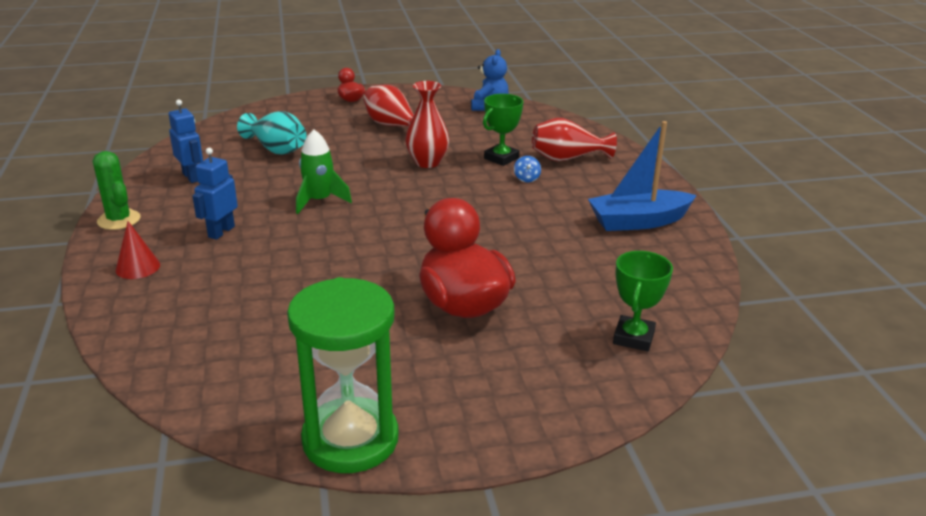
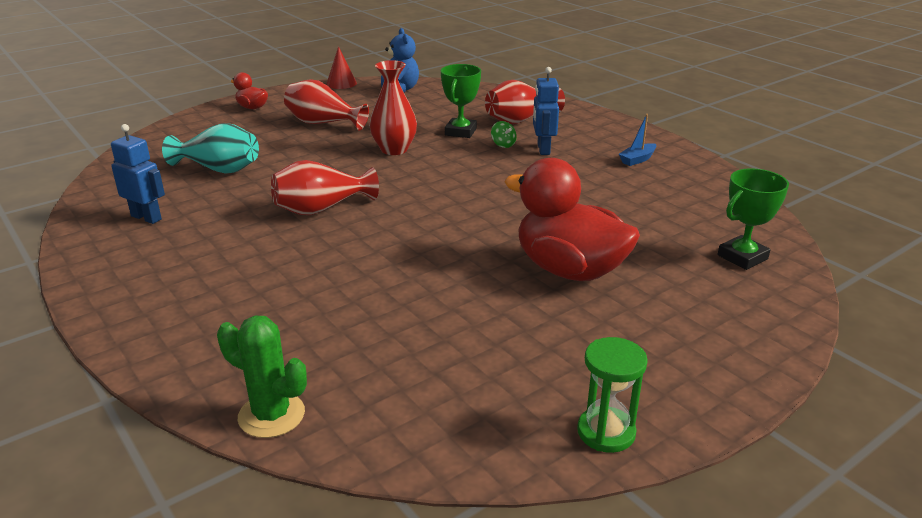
camera: 25 degrees left, 0 degrees up
green cactus [93,151,141,230] -> green cactus moved to [217,316,307,438]
red cone [116,221,160,279] -> red cone moved to [326,46,357,89]
blue robot [192,148,238,240] -> blue robot moved to [533,67,559,155]
green hourglass [287,277,399,473] -> green hourglass [577,337,648,453], size x0.53
green rocket [296,129,352,214] -> red vase [271,160,379,215]
blue spinning top [514,156,541,182] -> green spinning top [491,121,517,148]
blue boat [588,121,697,231] -> blue boat [619,114,657,166], size x0.45
green trophy [613,251,673,351] -> green trophy turned 60 degrees clockwise [718,168,789,270]

